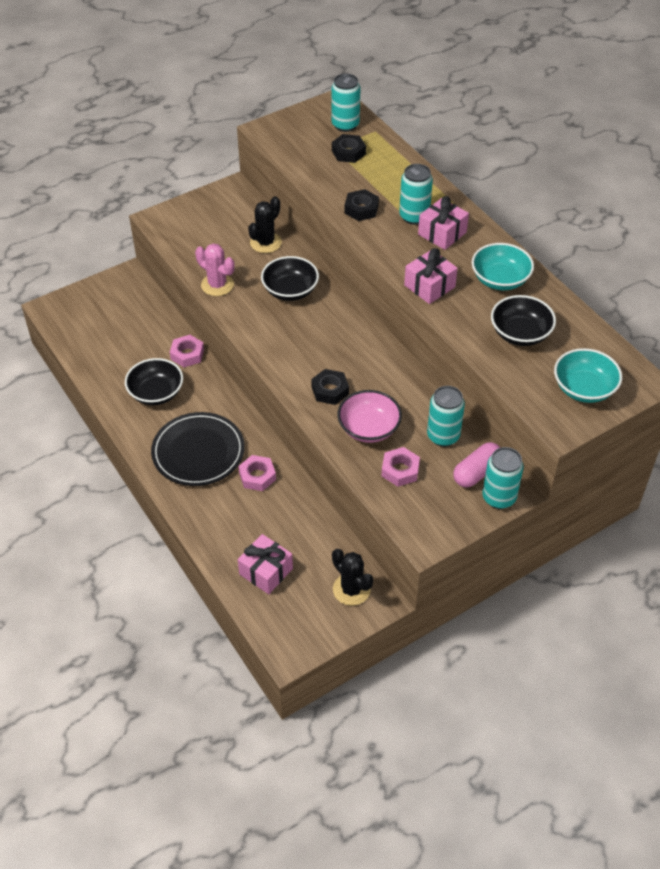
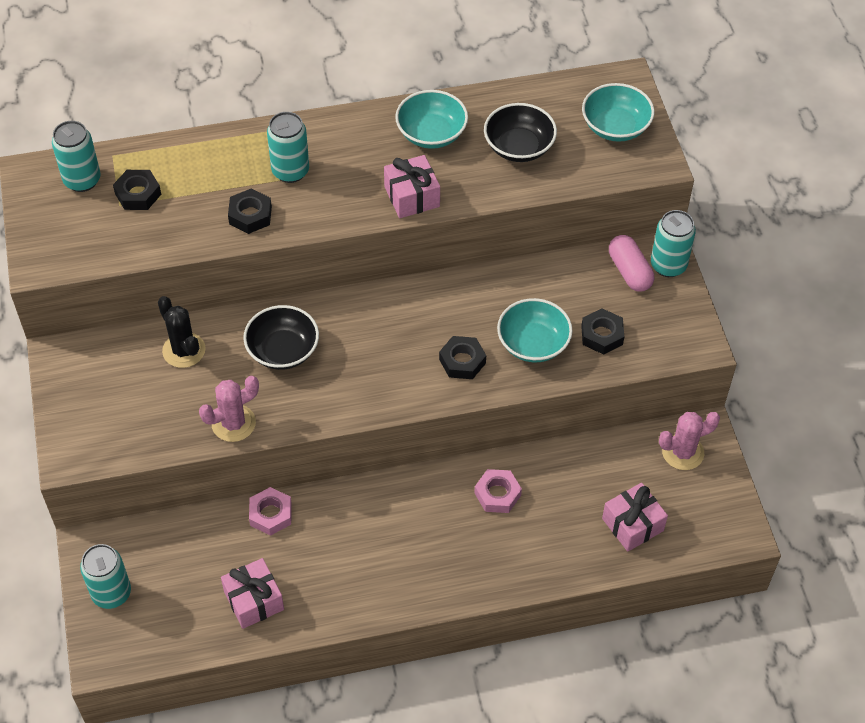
camera: 70 degrees left, 5 degrees up
black bowl [125,358,183,405] -> none
black plate [151,412,245,486] -> none
black cactus [332,549,373,606] -> pink cactus [659,412,720,470]
pink bowl [338,390,402,443] -> turquoise bowl [497,298,573,362]
pink nut [381,447,420,487] -> black nut [581,309,624,355]
pink gift [418,196,469,250] -> pink gift moved to [221,558,284,629]
turquoise can [427,386,465,447] -> turquoise can moved to [80,544,131,609]

